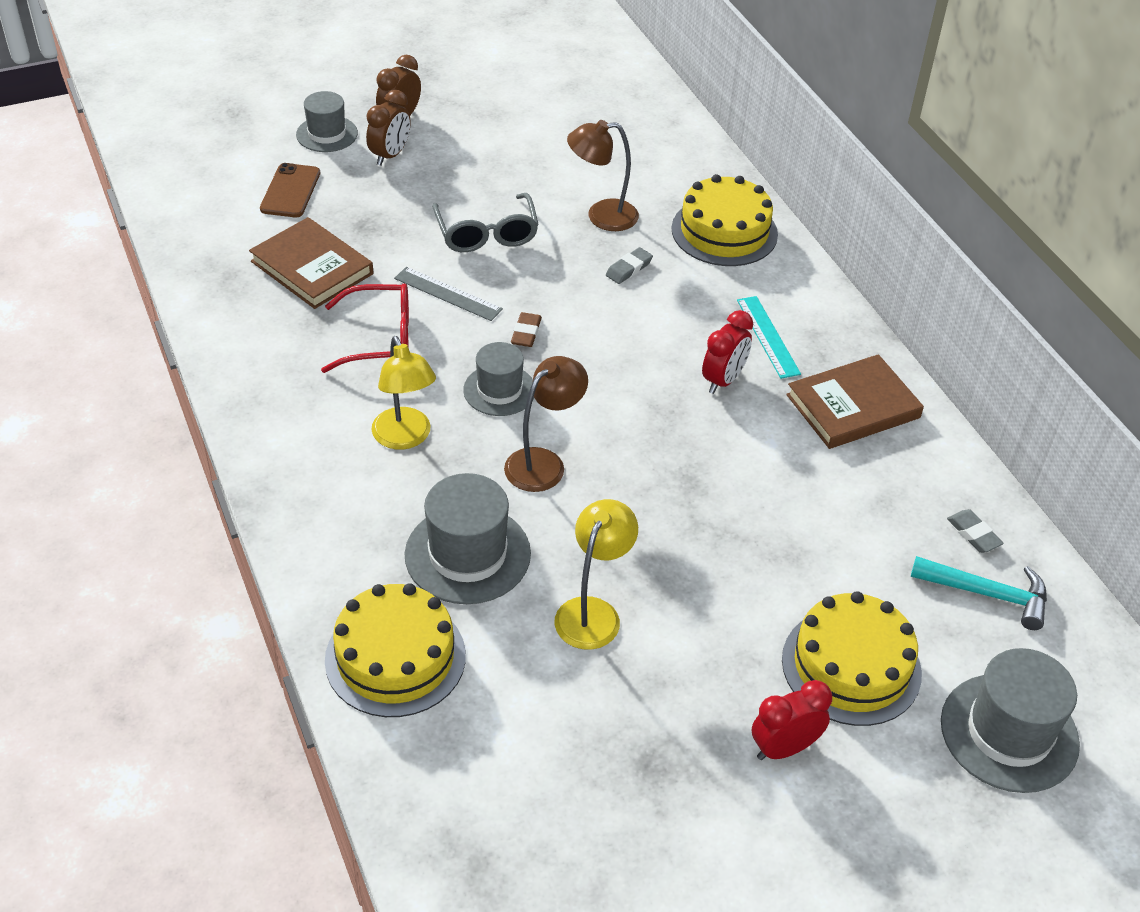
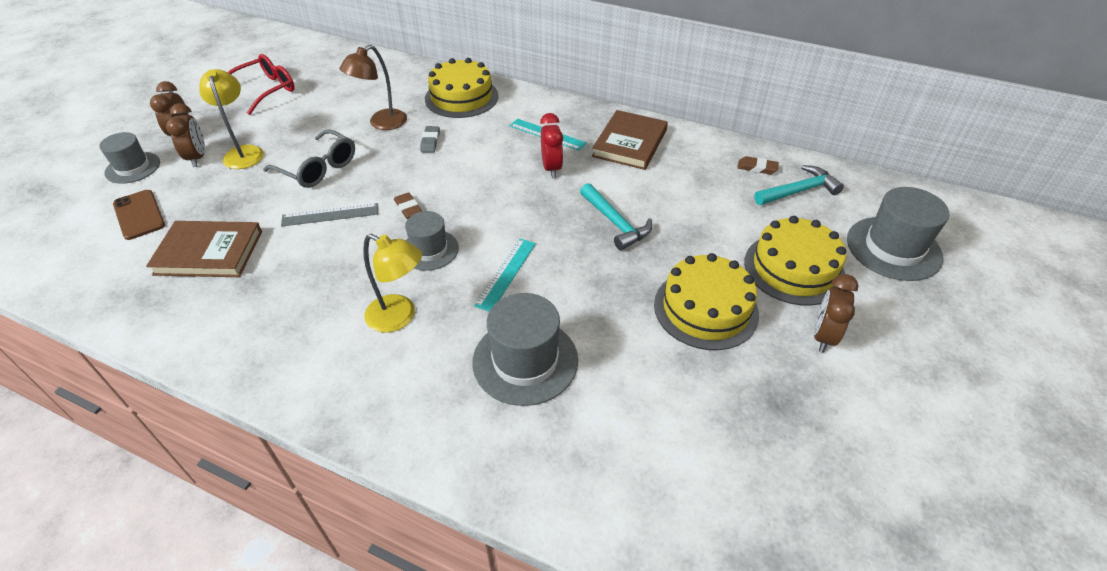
camera: 40 degrees left, 0 degrees up
red glasses [321,283,409,373] -> red glasses moved to [227,54,295,115]
yellow cake [325,583,466,717] -> yellow cake moved to [654,253,759,350]
brown lamp [504,356,588,492] -> turquoise ruler [474,239,536,312]
yellow lamp [554,499,638,650] -> yellow lamp moved to [199,69,264,169]
red clock [752,680,832,760] -> brown clock [814,274,859,353]
grey eraser [947,509,1004,553] -> brown eraser [737,156,779,174]
none -> turquoise hammer [580,183,652,250]

